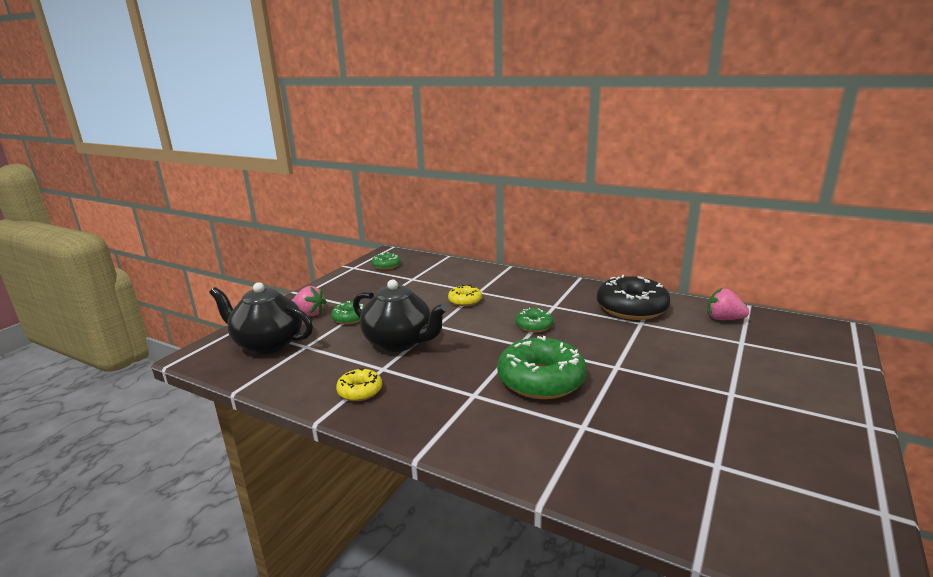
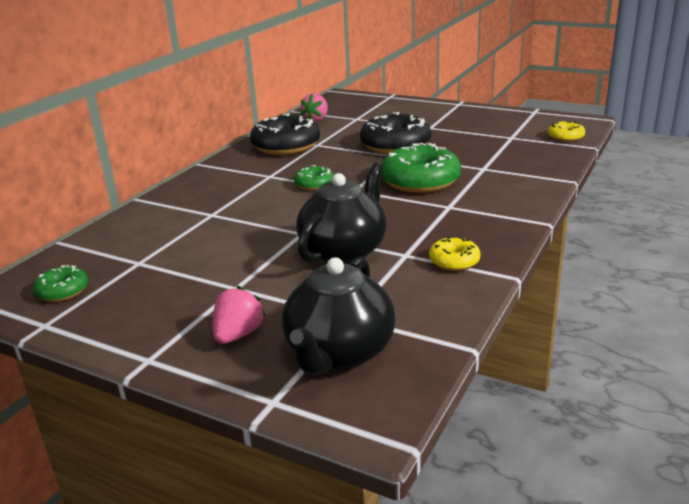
camera: 90 degrees left, 5 degrees up
green donut [331,301,365,324] -> none
yellow donut [448,284,482,306] -> yellow donut moved to [548,120,585,142]
none -> black donut [360,112,431,154]

